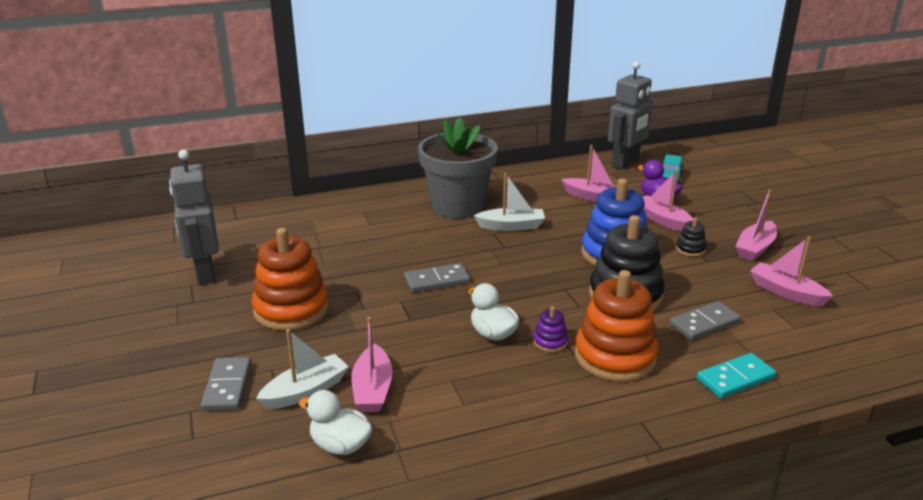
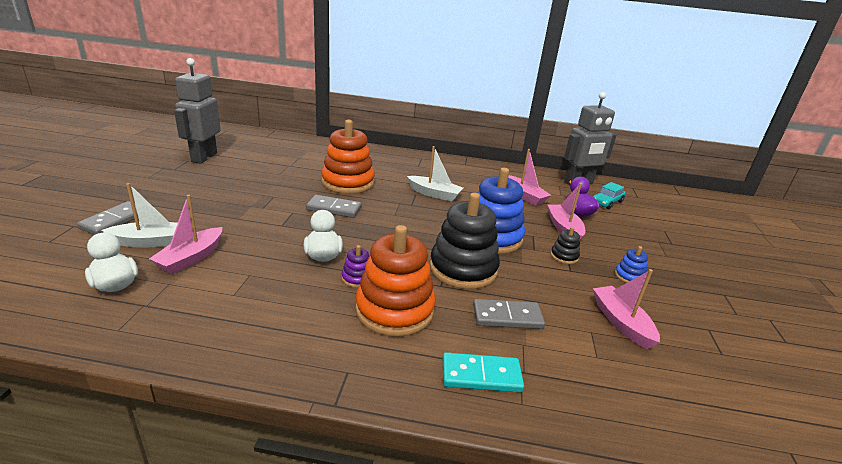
camera: 25 degrees right, 0 degrees up
orange stacking toy [251,228,329,331] -> orange stacking toy moved to [321,120,375,194]
grey flower pot [418,117,498,219] -> none
pink boat [735,190,777,261] -> blue stacking toy [615,246,648,283]

